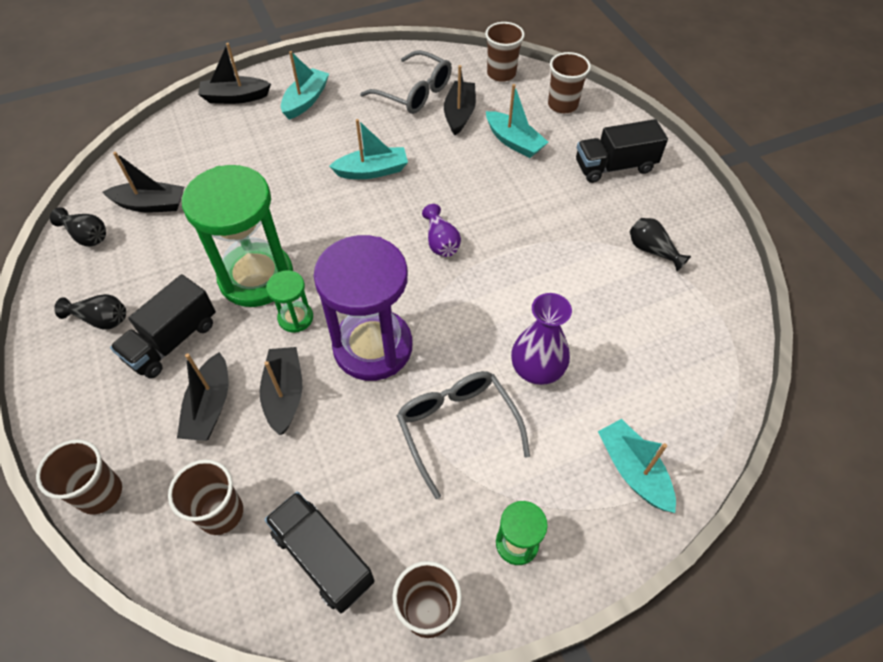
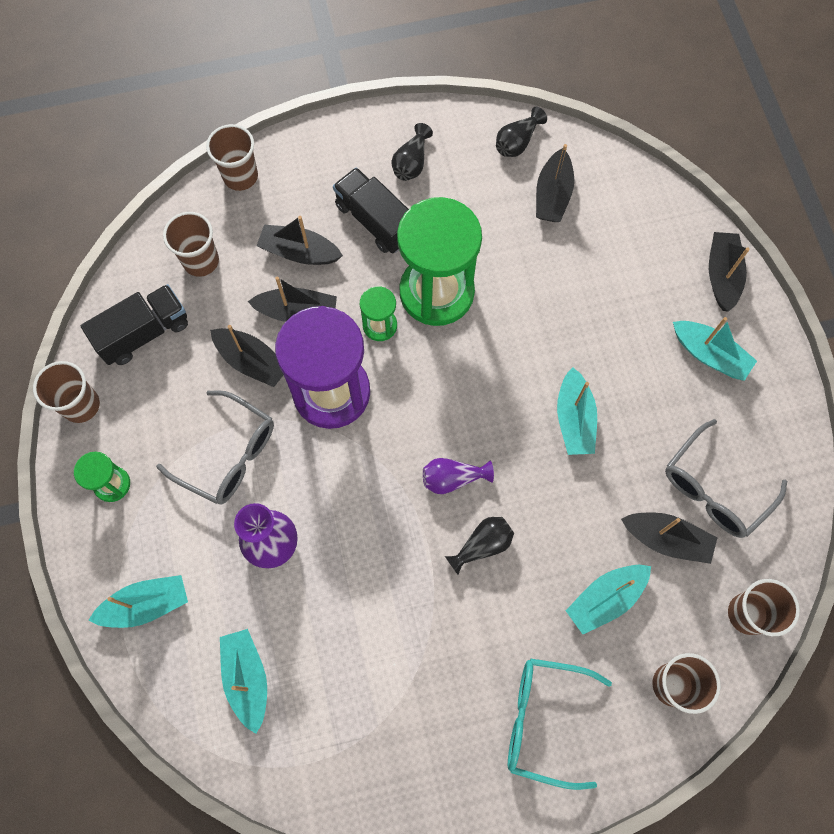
camera: 100 degrees right, 15 degrees up
grey glasses [396,371,530,499] -> grey glasses turned 45 degrees clockwise [156,390,274,505]
black truck [576,119,668,183] -> turquoise glasses [508,659,612,790]
black vase [630,218,691,271] -> black vase moved to [445,517,514,575]
none -> black boat [210,325,284,387]
none -> turquoise boat [220,629,267,734]

